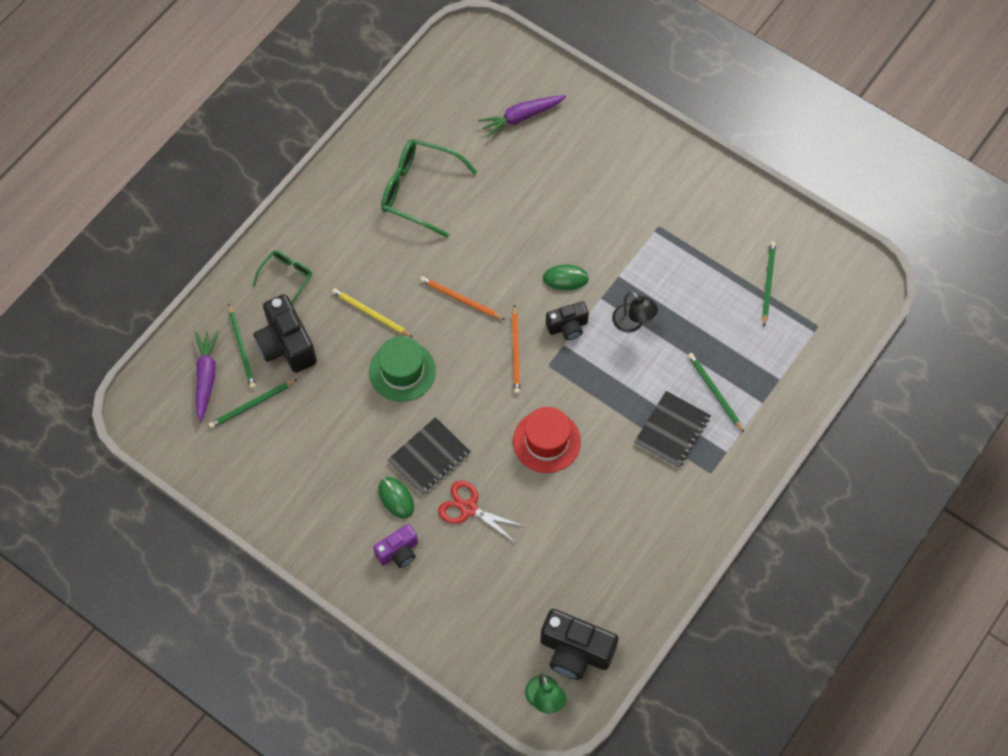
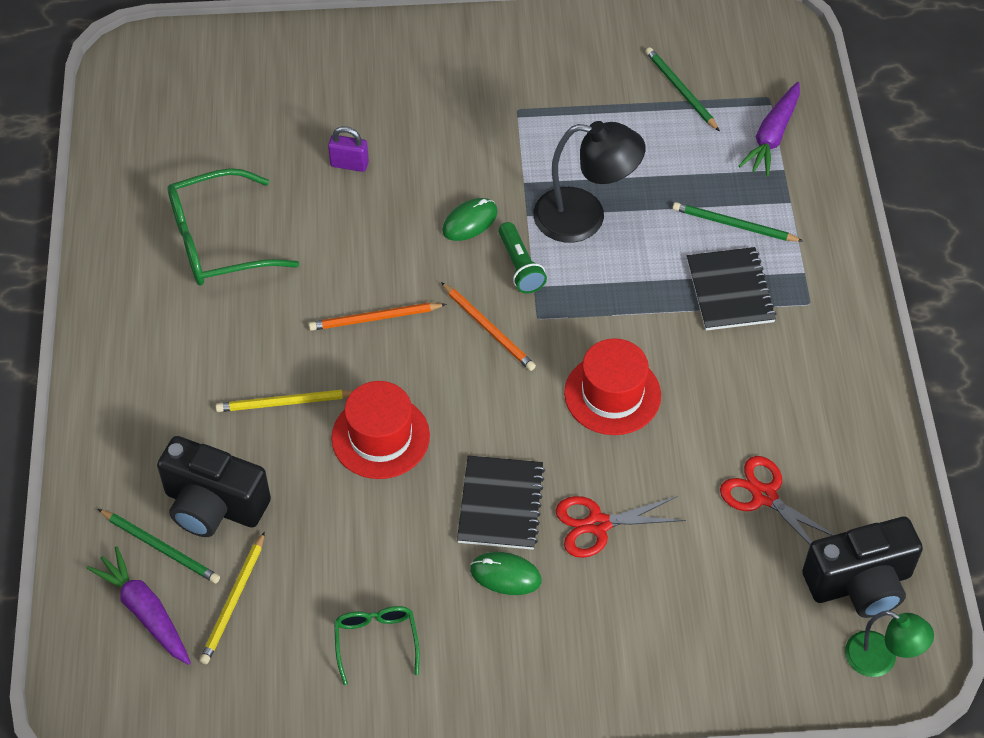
camera: 40 degrees left, 10 degrees down
green pencil [209,379,298,429] -> yellow pencil [200,531,265,664]
green glasses [253,251,312,305] -> green glasses moved to [334,606,420,685]
green hat [369,336,436,402] -> red hat [331,381,430,479]
purple camera [373,524,418,568] -> none
purple carrot [478,95,566,138] -> purple carrot moved to [739,82,800,177]
black camera [546,301,589,340] -> green flashlight [498,222,547,294]
black lamp [612,291,658,333] -> black lamp [533,121,645,243], size x1.63
none -> purple padlock [328,126,369,172]
none -> red scissors [720,456,834,545]

